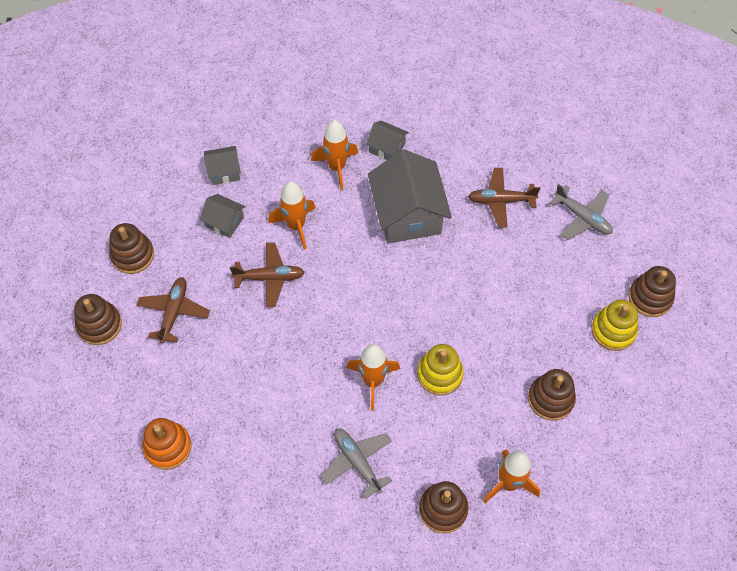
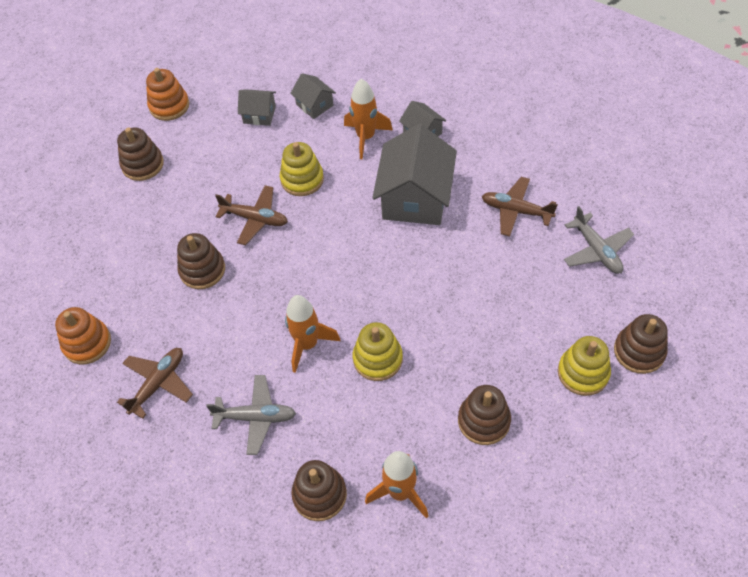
camera: 25 degrees right, 5 degrees down
brown stacking toy [74,294,122,345] -> brown stacking toy moved to [177,233,225,289]
brown plane [137,277,210,344] -> brown plane moved to [117,348,193,419]
grey house [200,194,245,238] -> grey house moved to [290,73,336,119]
orange rocket [268,181,316,250] -> yellow stacking toy [280,142,324,196]
grey plane [321,428,392,499] -> grey plane turned 105 degrees clockwise [206,375,296,455]
none -> orange stacking toy [146,68,189,121]

